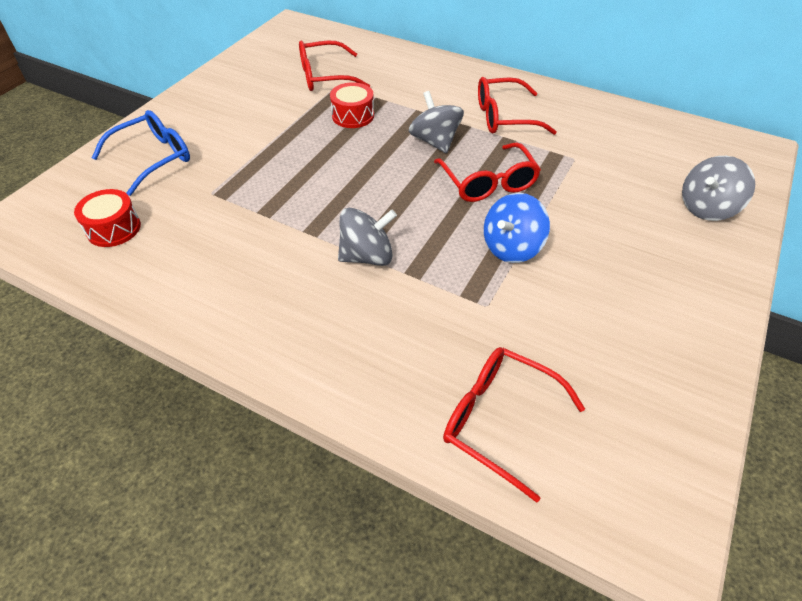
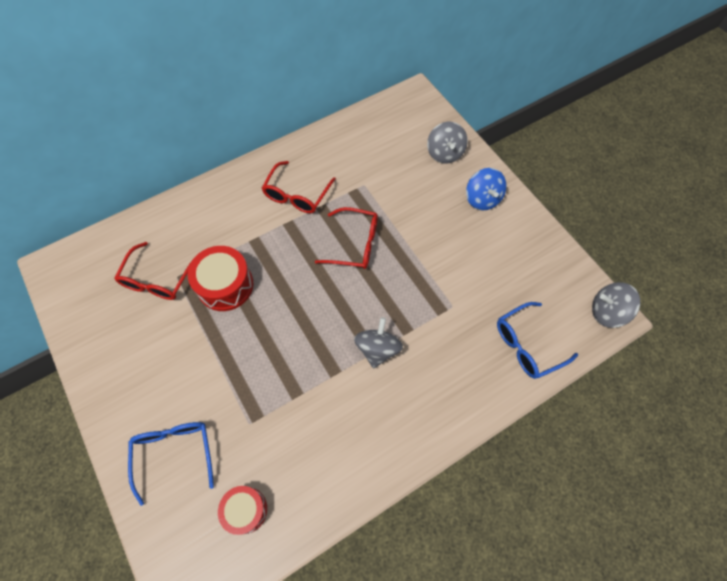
camera: 60 degrees left, 15 degrees up
red drum [330,82,374,128] -> red drum [188,246,253,311], size x1.56
grey spinning top [409,91,464,153] -> grey spinning top moved to [592,282,640,328]
red glasses [443,347,585,503] -> blue glasses [497,302,578,379]
blue spinning top [484,193,550,263] -> blue spinning top moved to [466,168,506,211]

